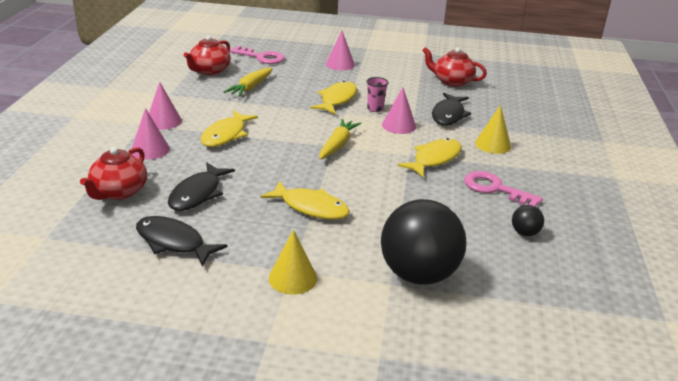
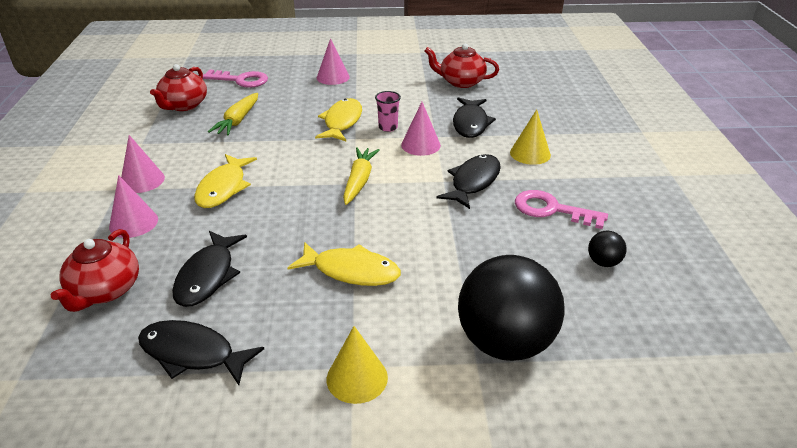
camera: 10 degrees left, 5 degrees up
yellow fish [398,138,462,177] -> black fish [436,154,501,209]

